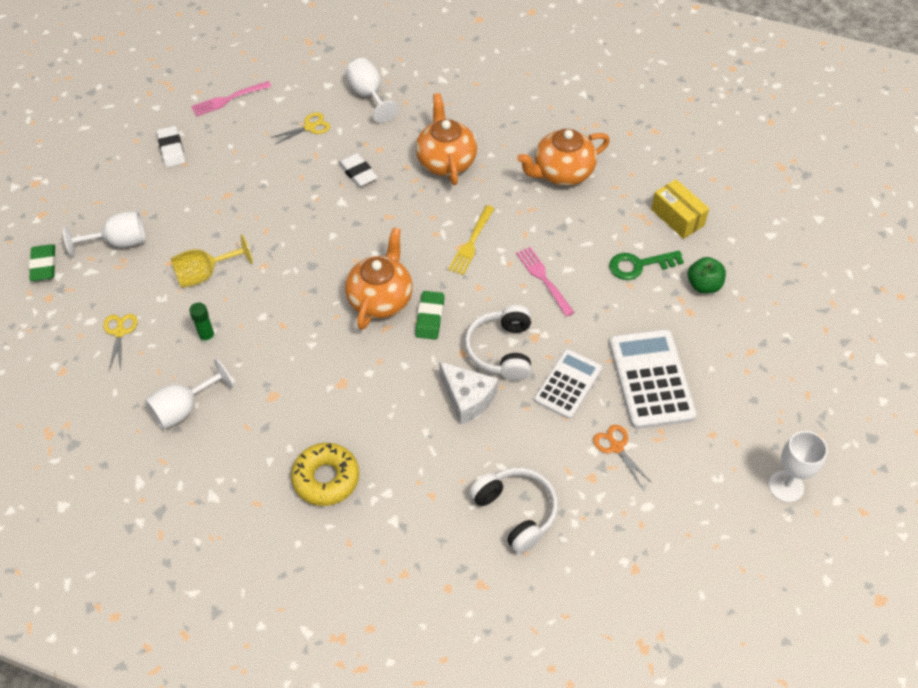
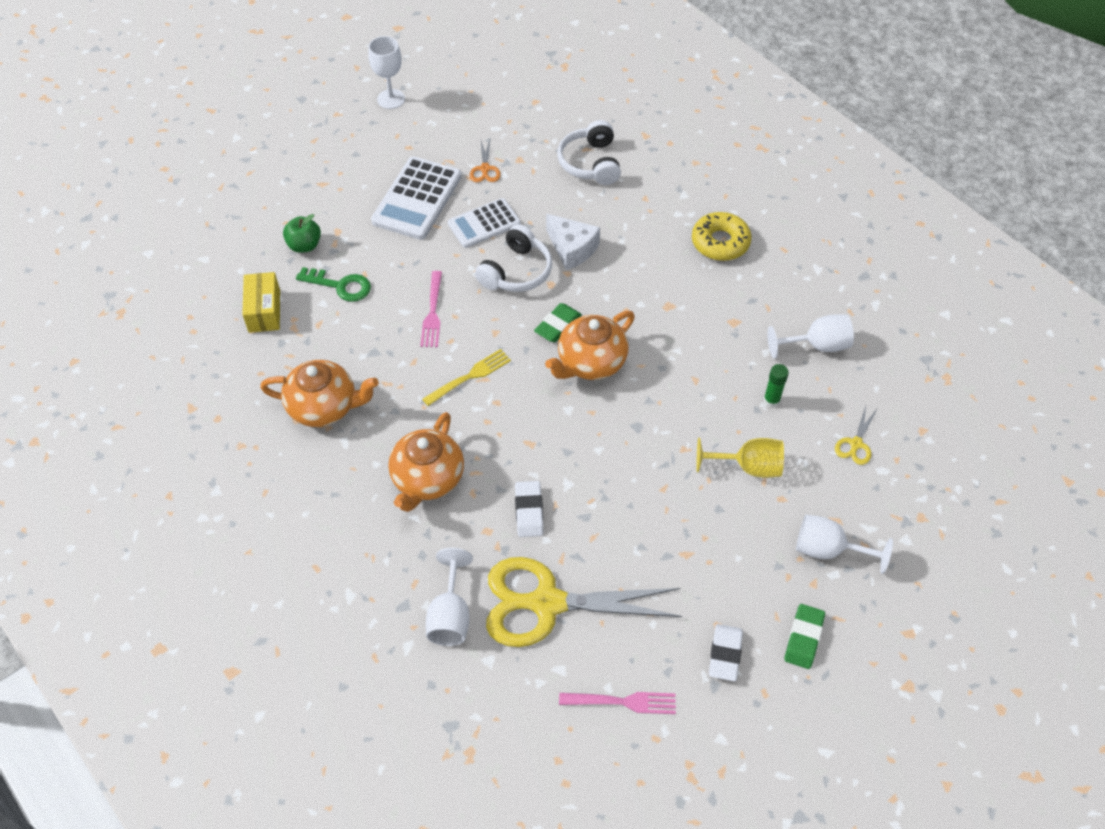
camera: 150 degrees left, 0 degrees up
green eraser [29,244,56,281] -> green eraser moved to [784,604,825,669]
yellow scissors [270,112,330,145] -> yellow scissors [486,557,682,647], size x2.45
white cheese [439,361,498,425] -> white cheese turned 150 degrees clockwise [546,214,600,270]

